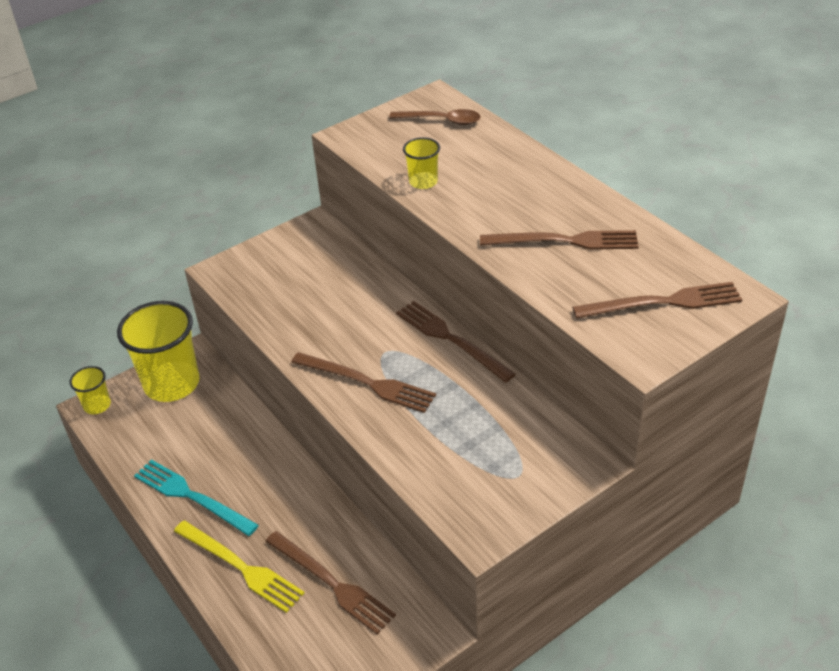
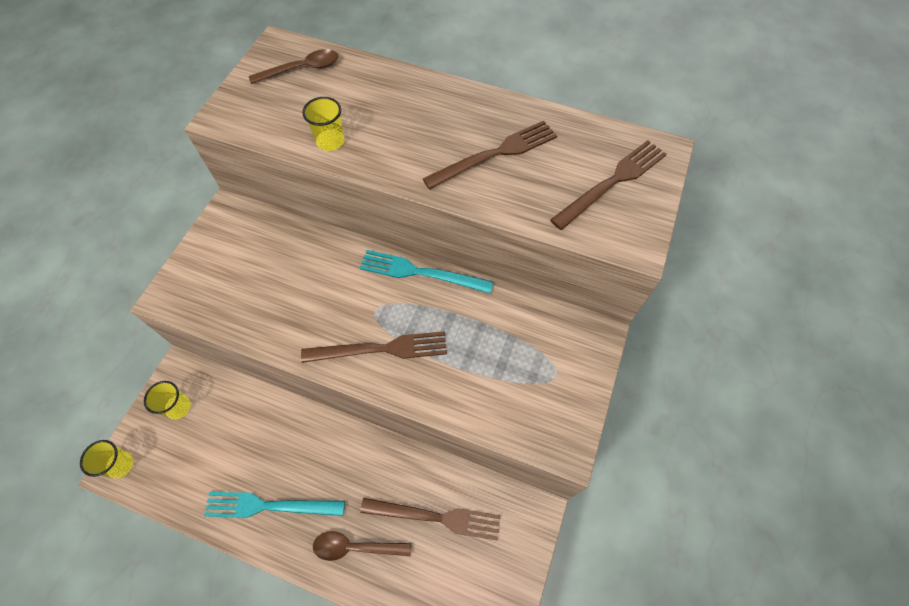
camera: 35 degrees left, 20 degrees up
yellow cup [117,301,200,402] -> yellow cup [144,381,191,419], size x0.48
yellow fork [174,521,305,613] -> brown spoon [313,531,412,561]
brown fork [396,301,516,383] -> turquoise fork [360,250,493,294]

